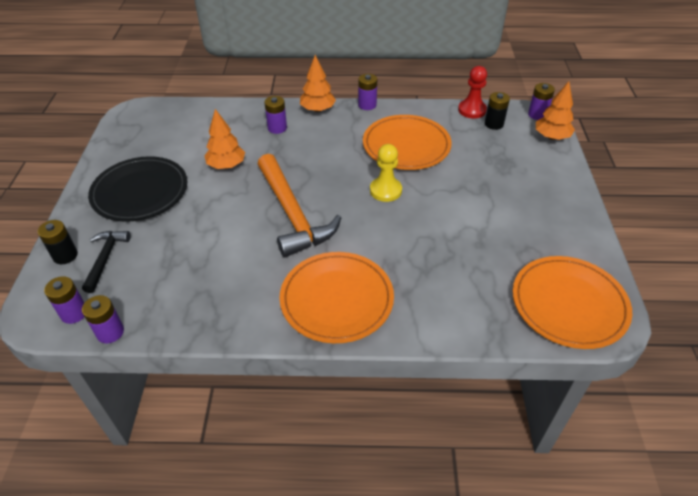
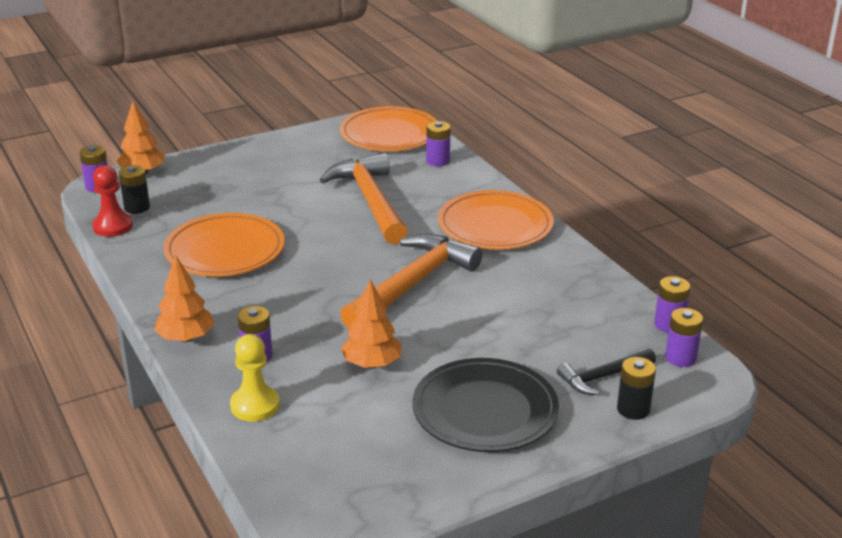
camera: 120 degrees left, 15 degrees down
purple battery [358,74,377,110] -> purple battery moved to [426,121,451,166]
yellow pawn [370,144,402,202] -> yellow pawn moved to [230,334,280,422]
none -> orange hammer [320,153,408,245]

